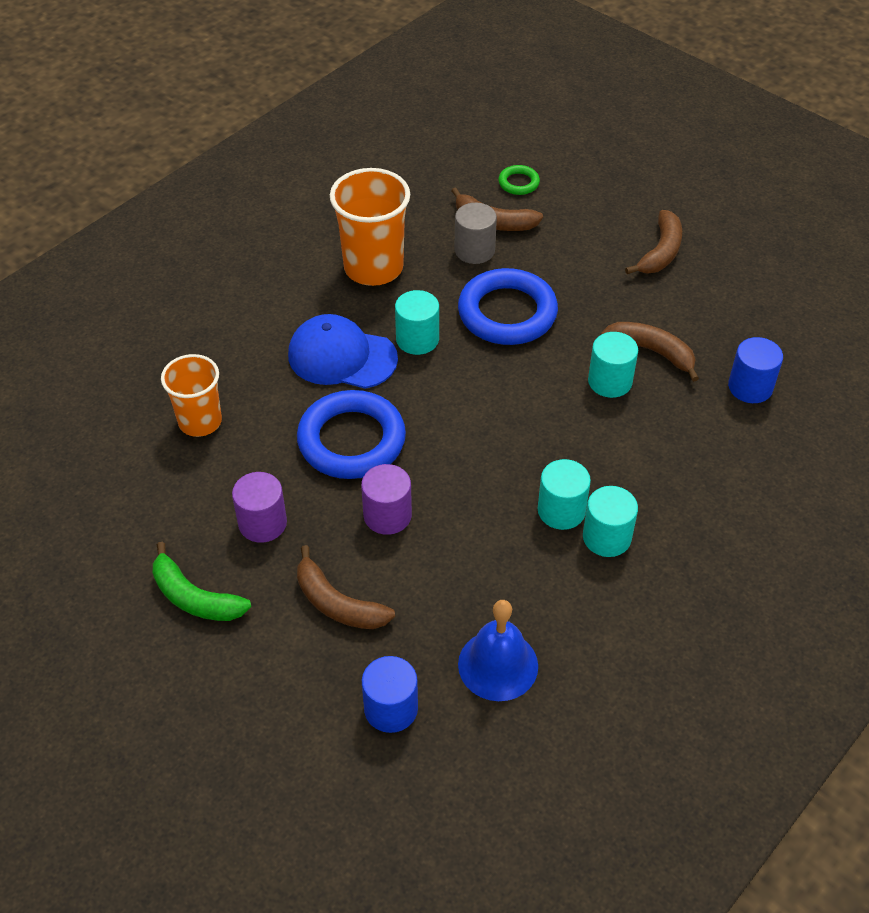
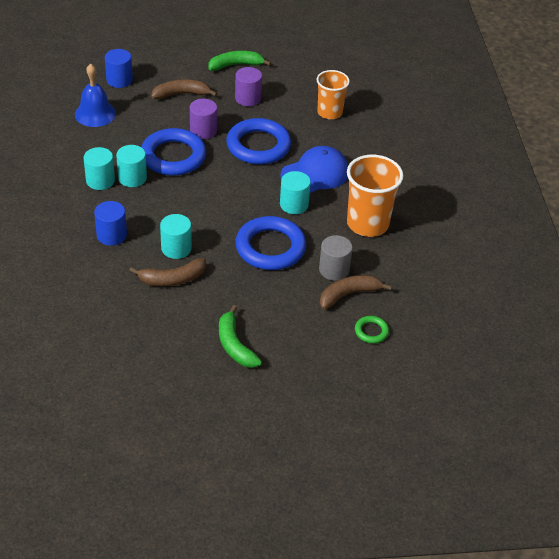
camera: 130 degrees right, 5 degrees down
brown banana [625,210,682,274] -> green banana [219,305,262,368]
blue cylinder [728,337,783,403] -> blue cylinder moved to [94,201,127,246]
none -> blue ring [141,128,206,175]

